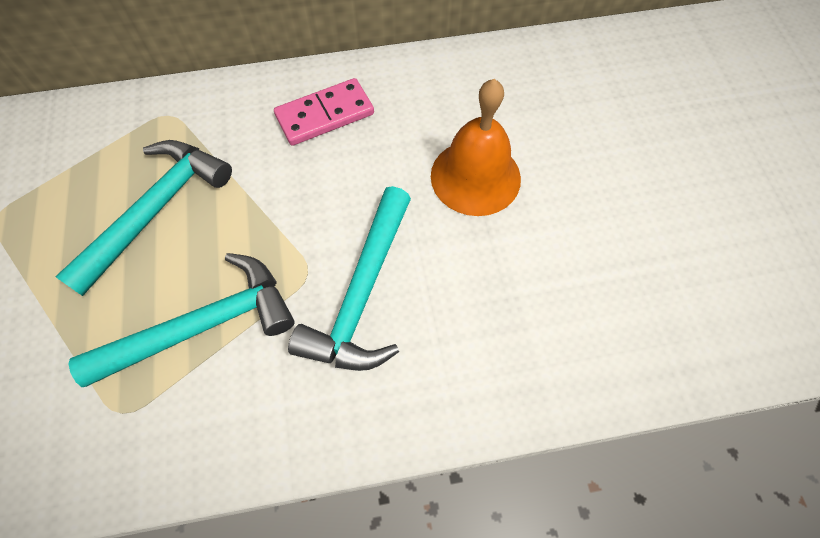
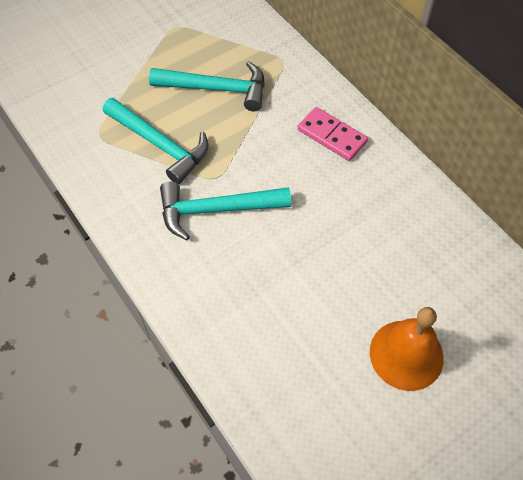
camera: 65 degrees right, 5 degrees down
orange bell [431,79,521,216] -> orange bell moved to [370,307,444,391]

